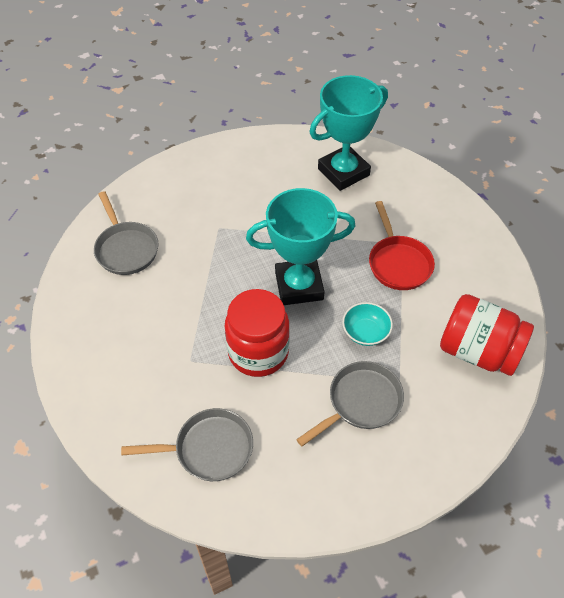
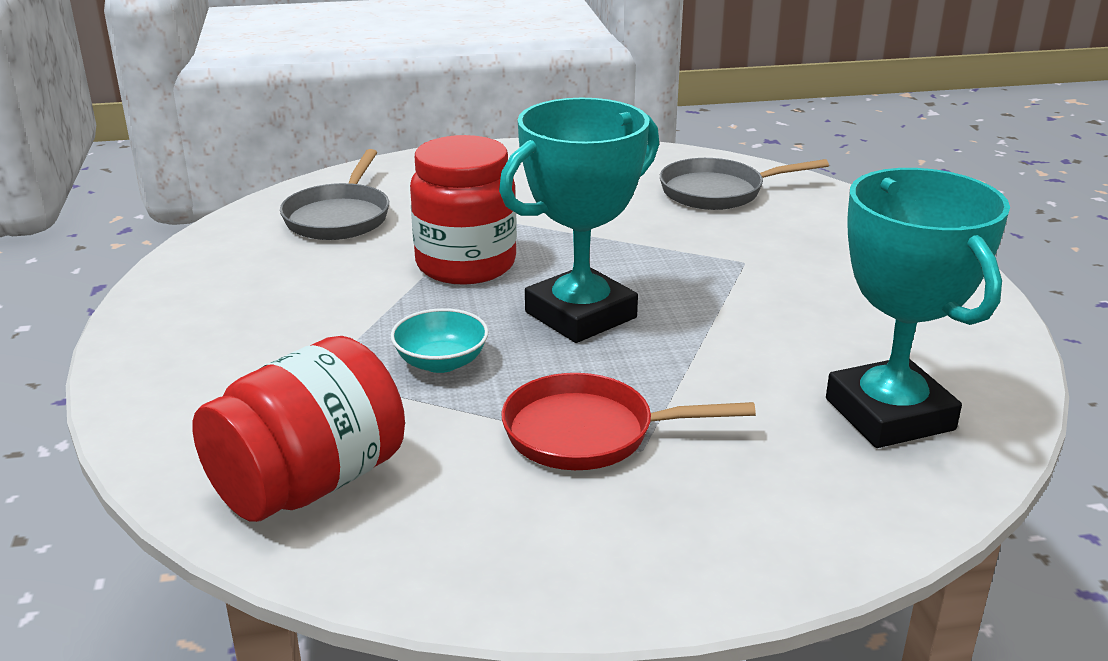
camera: 105 degrees right, 25 degrees down
turquoise trophy [246,188,355,305] -> turquoise trophy turned 45 degrees clockwise [499,98,659,343]
grey pan [296,361,404,447] -> none

